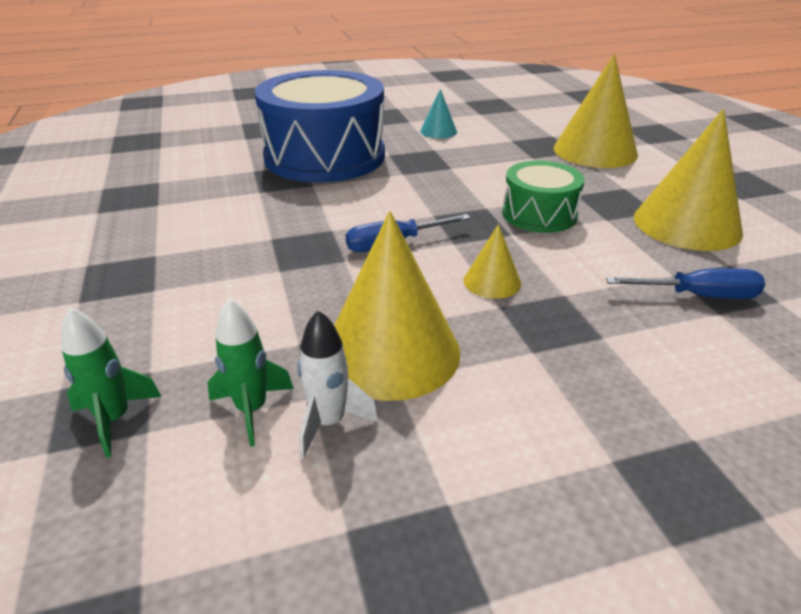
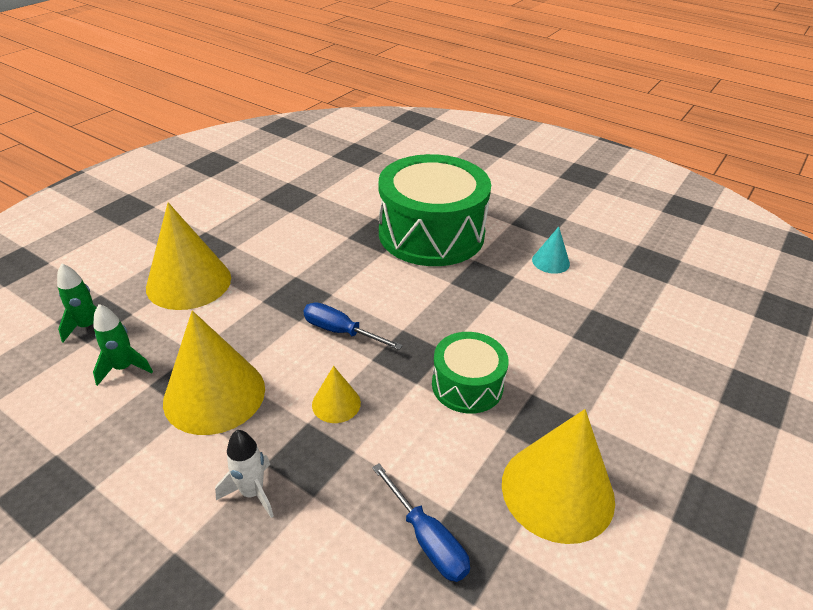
camera: 50 degrees right, 5 degrees up
blue drum [255,70,385,183] -> green drum [379,154,491,266]
white rocket [298,310,378,459] -> white rocket moved to [215,430,274,518]
yellow cone [553,54,638,168] -> yellow cone moved to [146,202,231,310]

